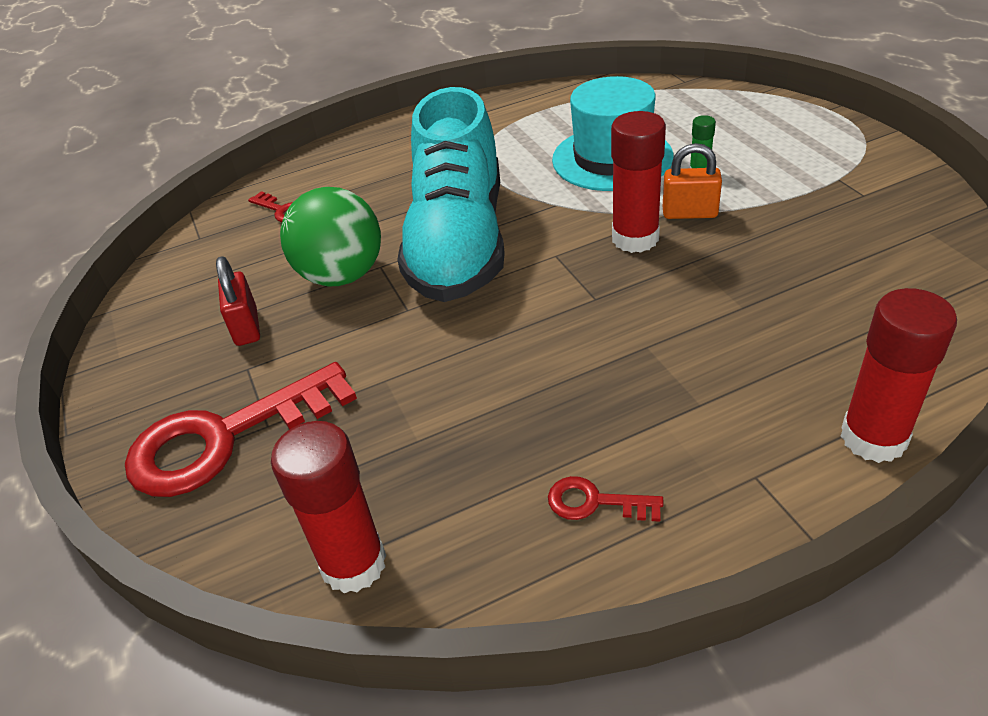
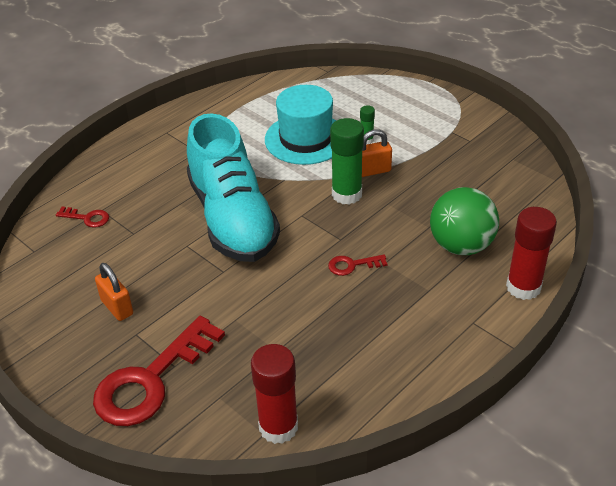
camera: 25 degrees left, 0 degrees up
red padlock [216,256,260,346] -> orange padlock [95,263,133,321]
green ball [280,187,381,286] -> green ball moved to [430,187,499,255]
red key [548,476,663,522] -> red key moved to [328,255,387,276]
red glue stick [611,111,666,253] -> green glue stick [330,118,364,205]

